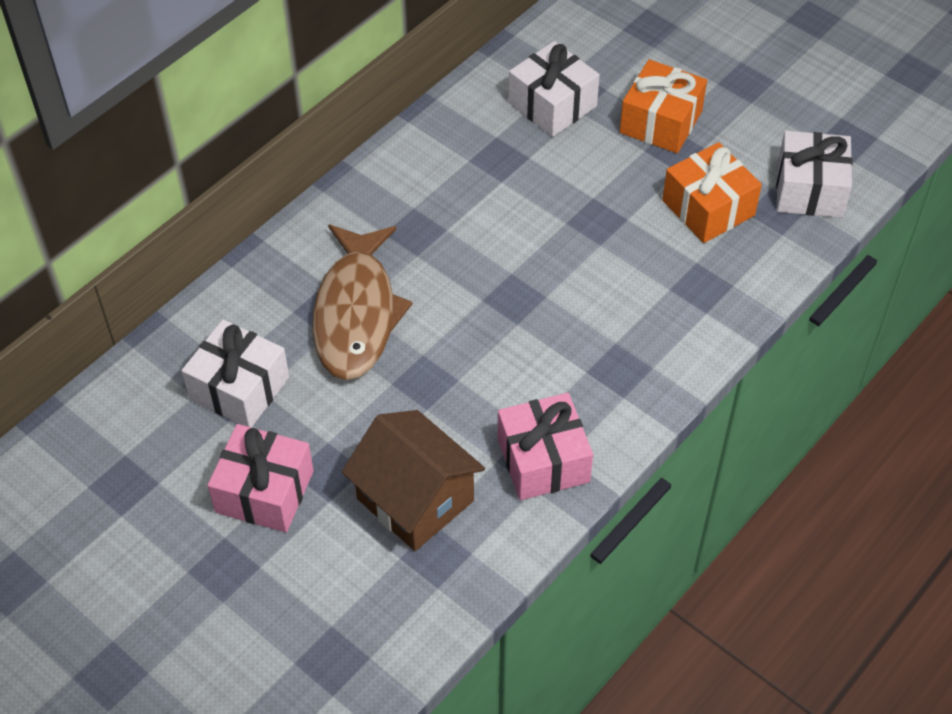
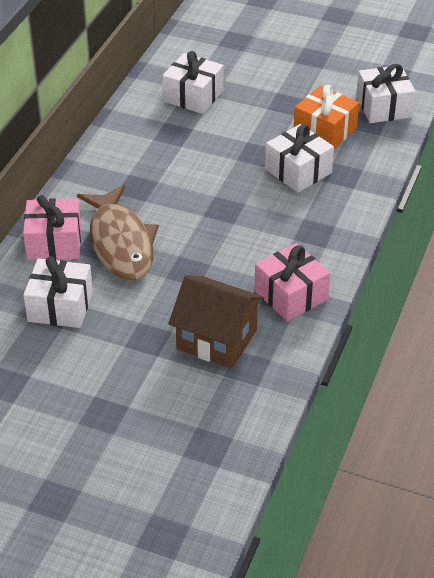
camera: 20 degrees left, 10 degrees down
pink gift [207,424,314,532] -> pink gift moved to [23,195,81,260]
orange gift [620,59,707,153] -> none
none -> white gift [265,124,334,193]

